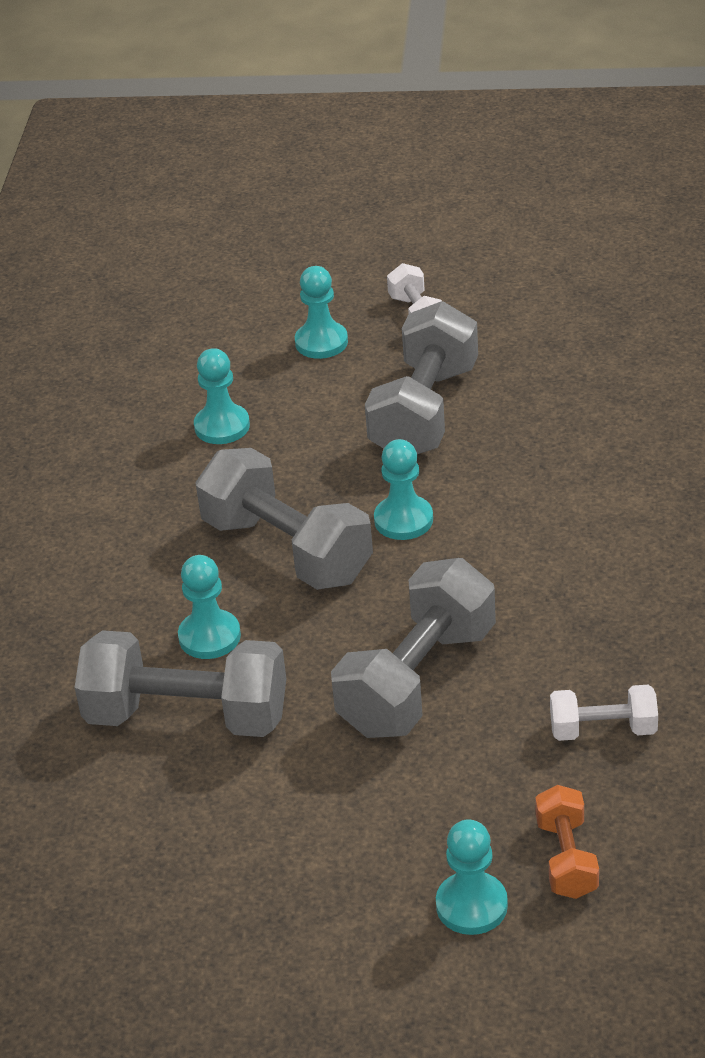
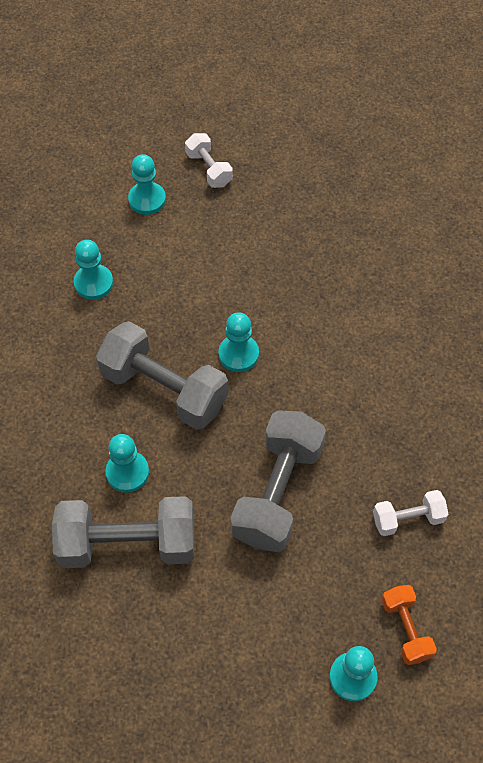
camera: 15 degrees left, 20 degrees up
grey dumbbell [365,301,478,454] -> none

